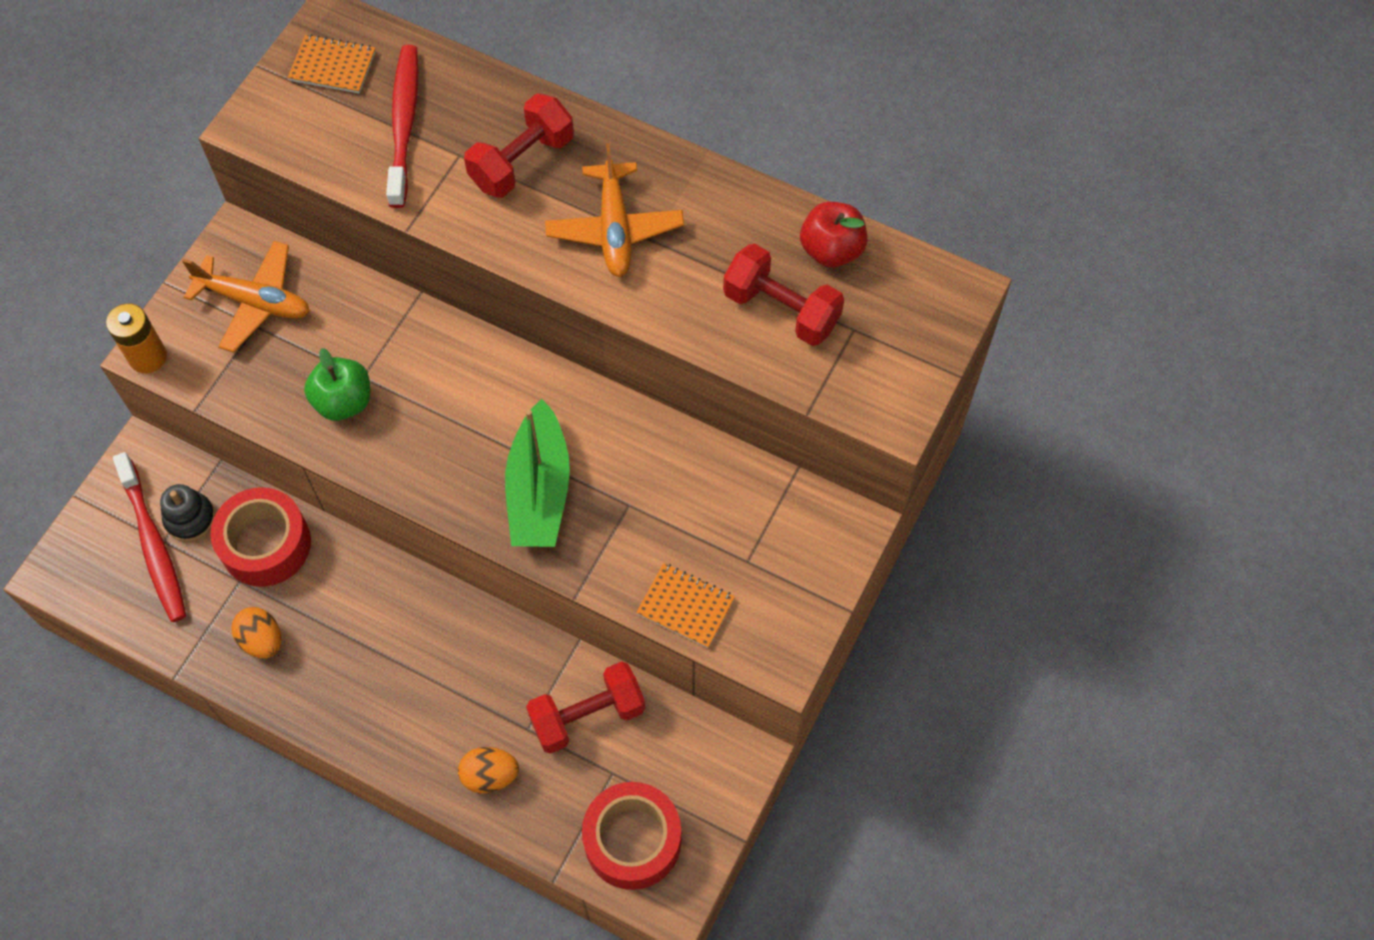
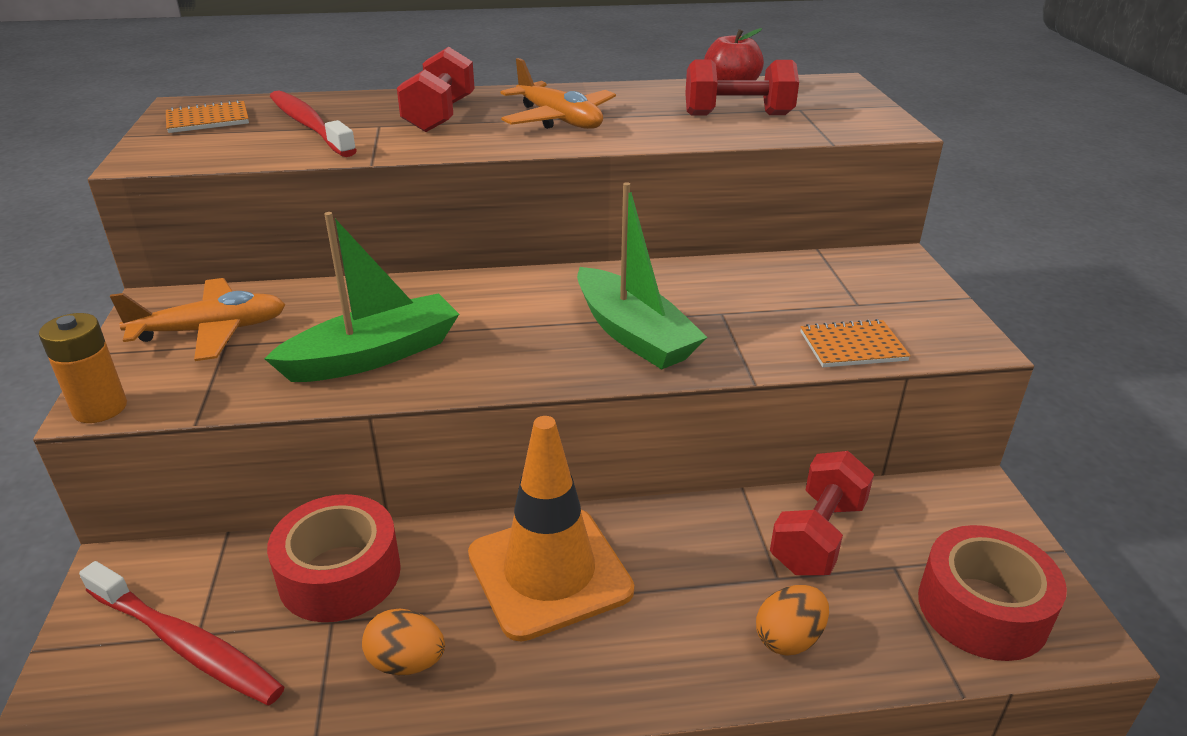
camera: 35 degrees left, 30 degrees down
black stacking toy [160,484,215,542] -> none
green apple [304,348,370,421] -> green boat [264,212,459,382]
none -> orange traffic cone [468,416,634,642]

